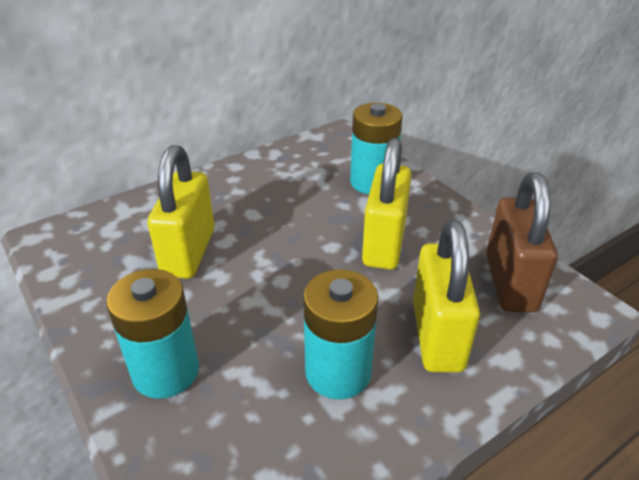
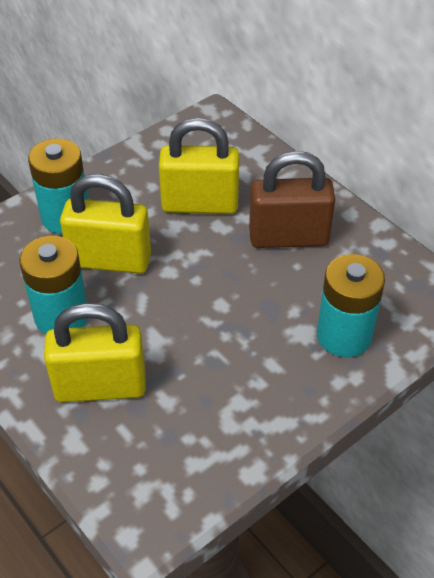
camera: 85 degrees right, 10 degrees up
yellow padlock [362,138,412,270] -> yellow padlock moved to [60,174,151,274]
brown padlock [486,172,558,313] -> brown padlock moved to [249,151,335,248]

